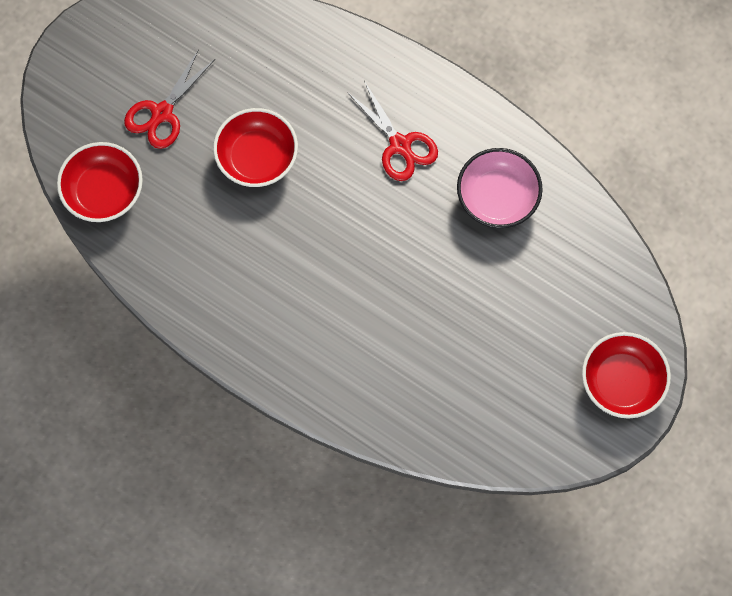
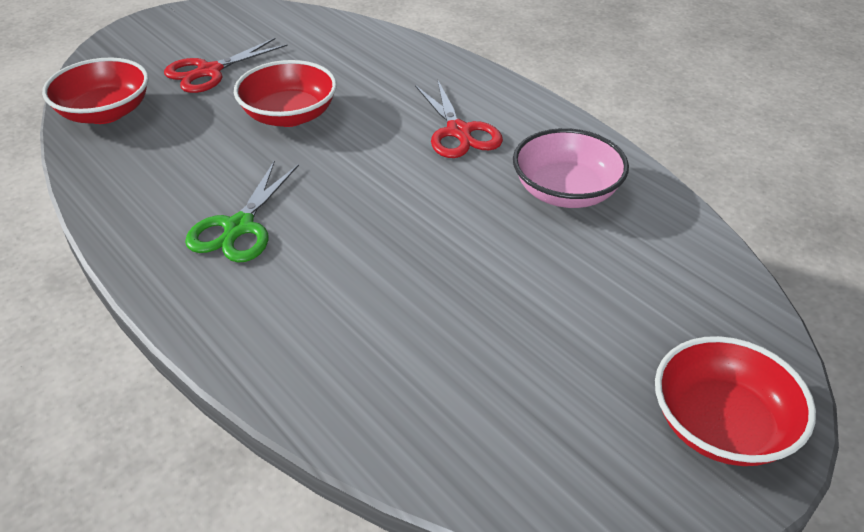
camera: 15 degrees right, 30 degrees down
none -> green scissors [185,161,299,263]

